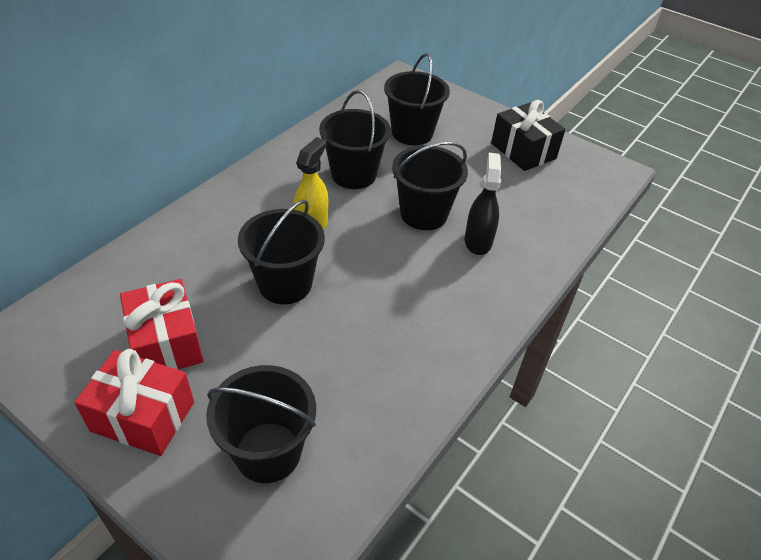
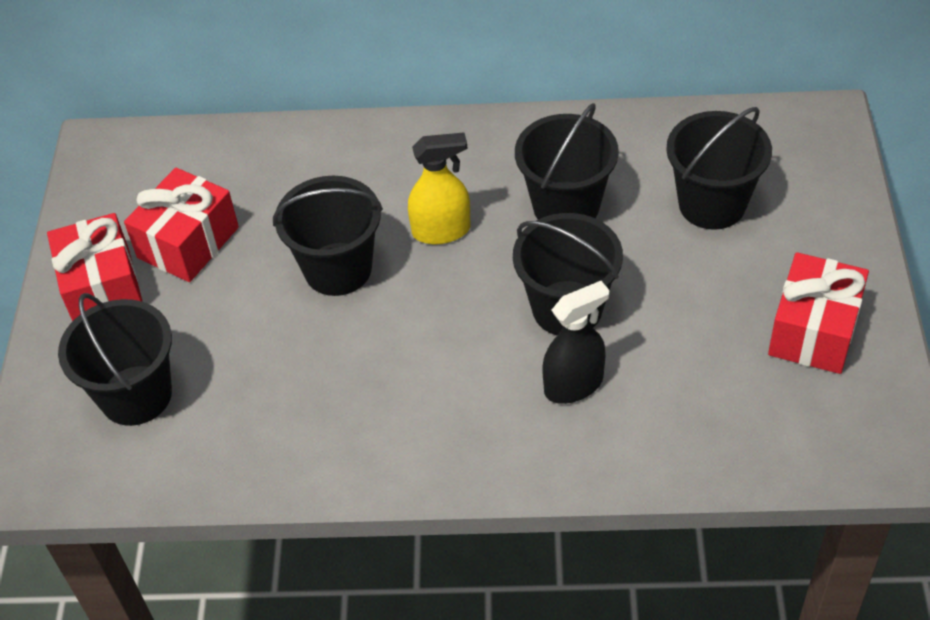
camera: 60 degrees right, 5 degrees up
black gift [491,100,566,171] -> red gift [768,252,869,374]

